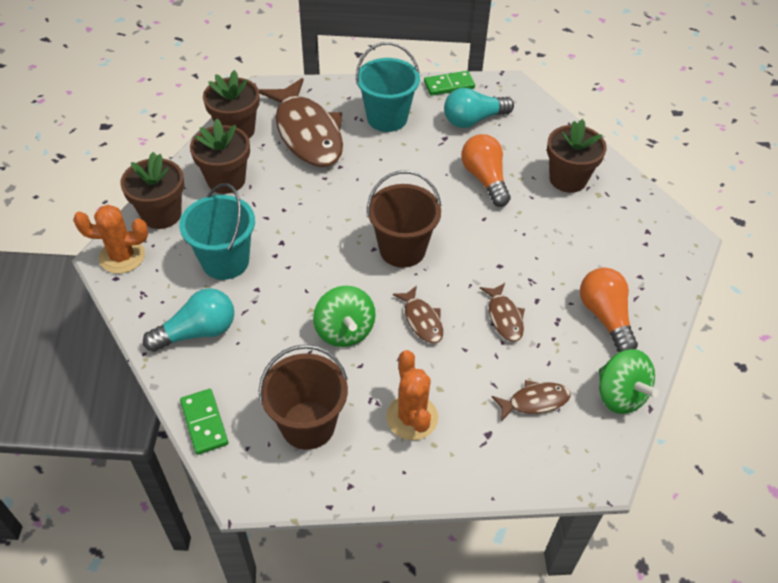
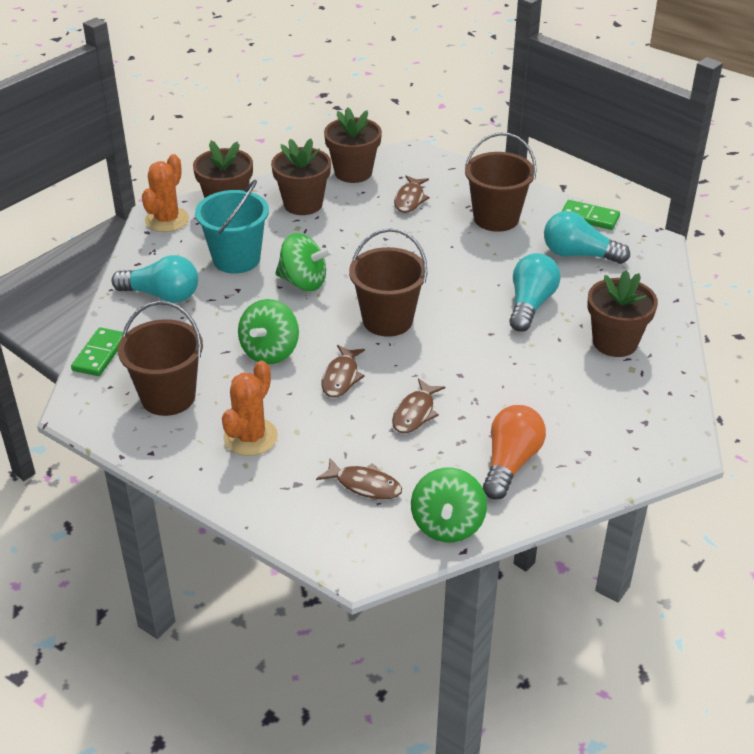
camera: 40 degrees right, 10 degrees down
orange cactus [73,205,148,274] -> orange cactus turned 75 degrees clockwise [142,154,189,232]
brown fish [259,78,343,167] -> brown fish [394,176,430,213], size x0.45
turquoise bucket [356,42,420,132] -> brown bucket [465,132,537,232]
orange light bulb [461,134,510,207] -> turquoise light bulb [509,253,561,332]
none -> green spinning top [275,233,333,291]

